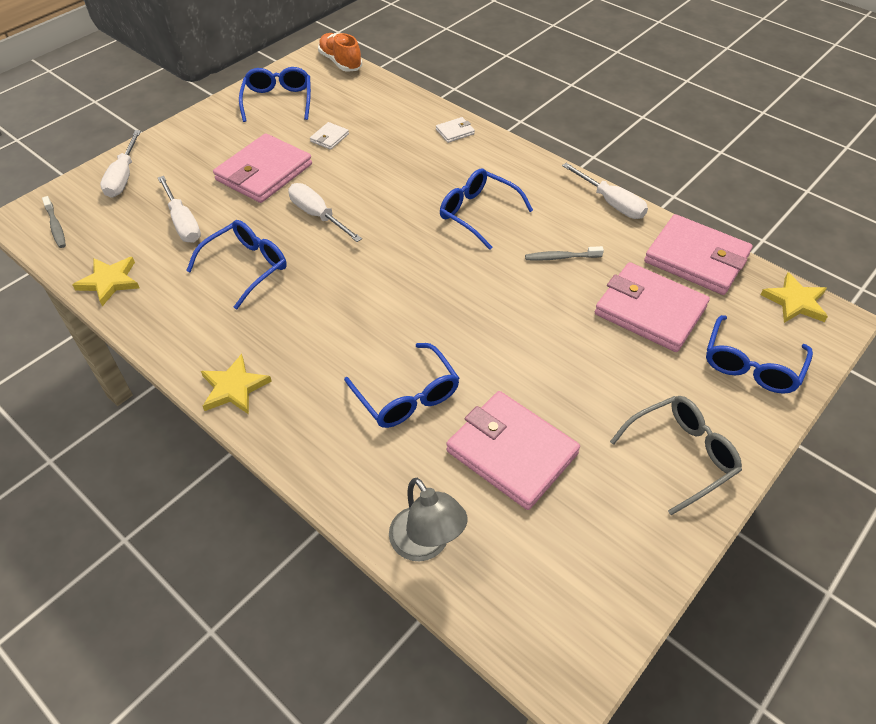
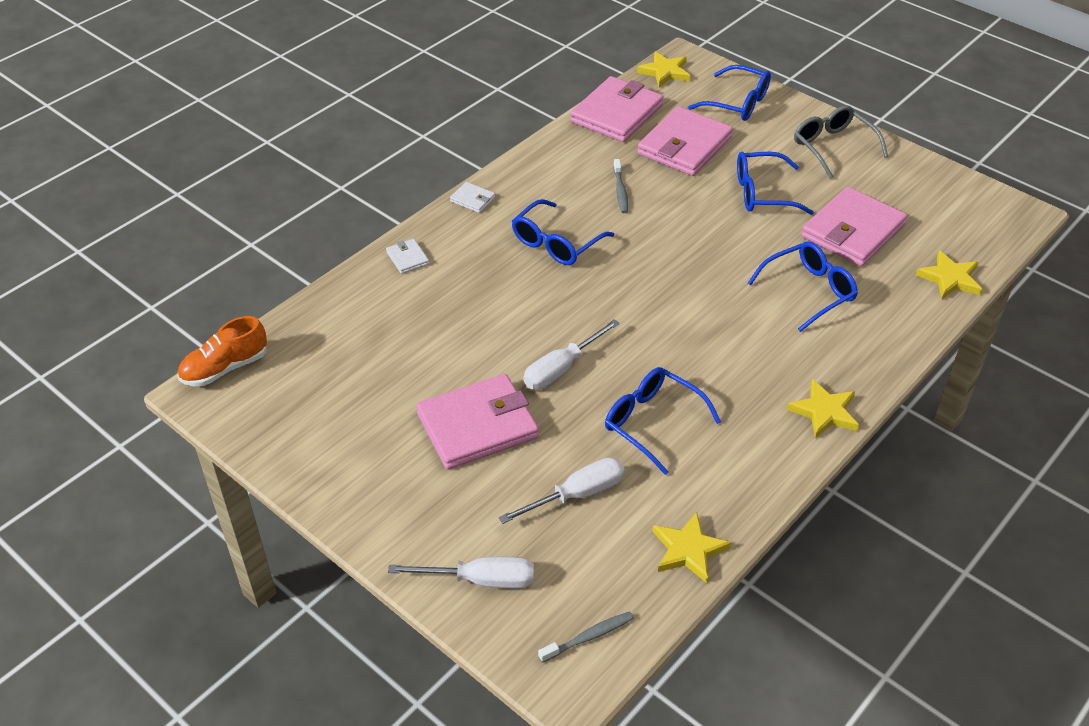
camera: 90 degrees left, 5 degrees down
pink wallet [213,133,312,203] -> pink wallet turned 60 degrees counterclockwise [416,374,539,470]
blue glasses [239,67,311,122] -> blue glasses moved to [737,152,814,215]
white wallet [310,122,349,150] -> white wallet moved to [450,182,496,213]
grey lamp [389,478,468,561] -> yellow star [916,250,982,299]
white screwdriver [562,163,648,219] -> none

